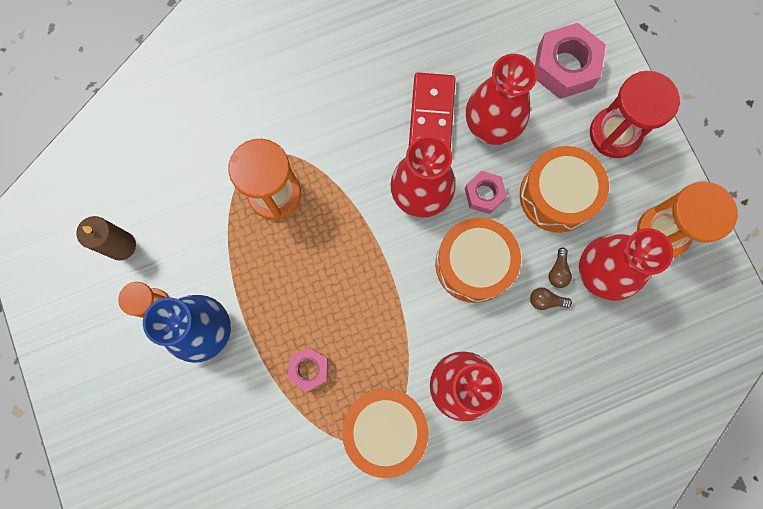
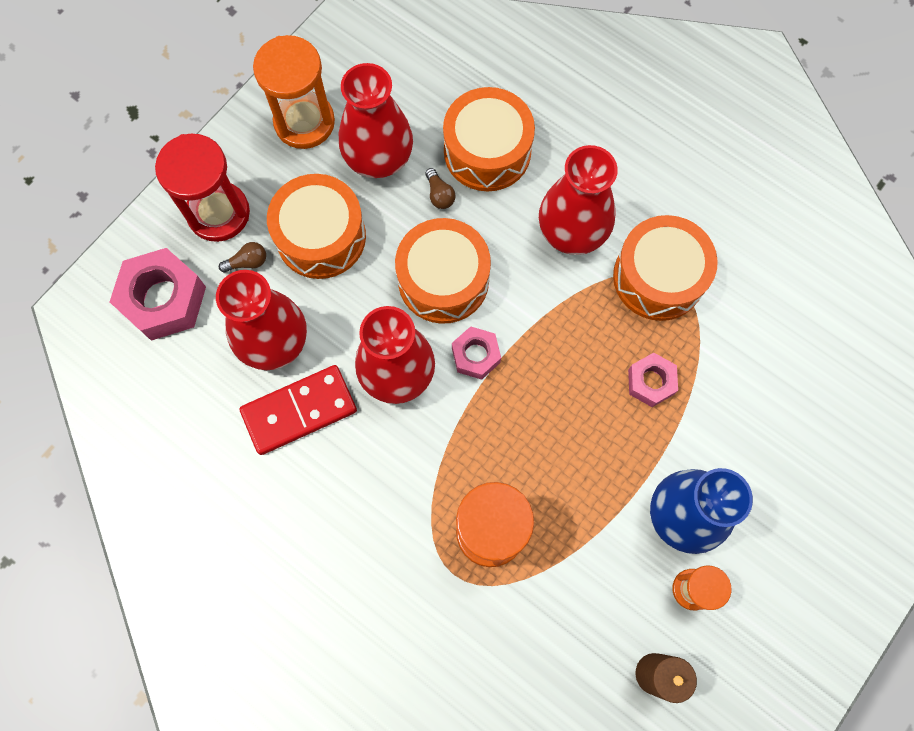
camera: 120 degrees left, 5 degrees down
pink nut [465,171,507,214] -> pink nut moved to [452,326,501,380]
brown light bulb [549,247,572,288] -> brown light bulb moved to [219,242,266,273]
none -> orange drum [443,87,535,191]

